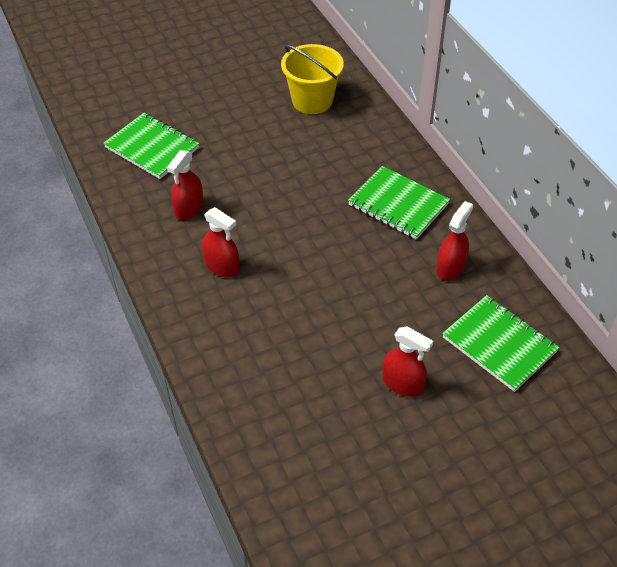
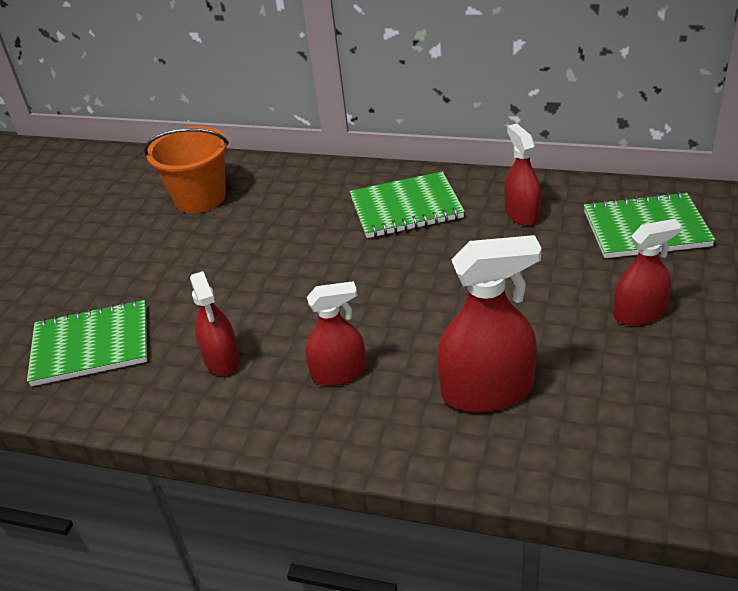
camera: 45 degrees left, 10 degrees down
yellow bucket [281,44,344,114] -> orange bucket [144,126,229,213]
none -> red spray bottle [437,235,542,412]

